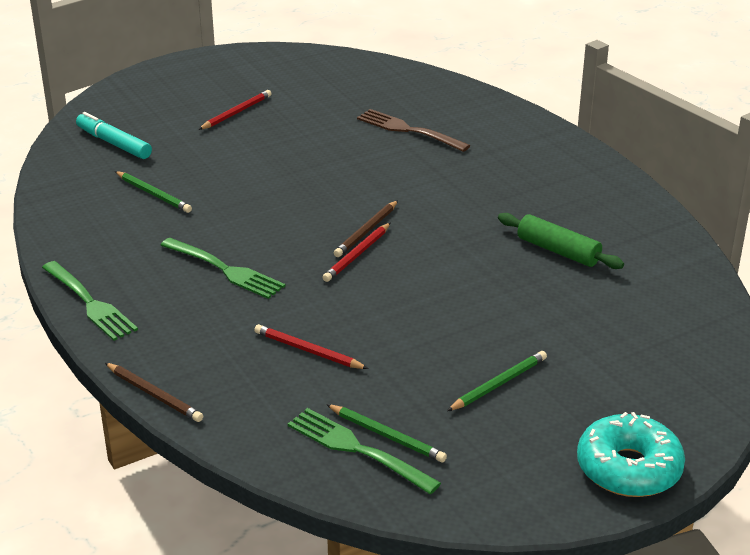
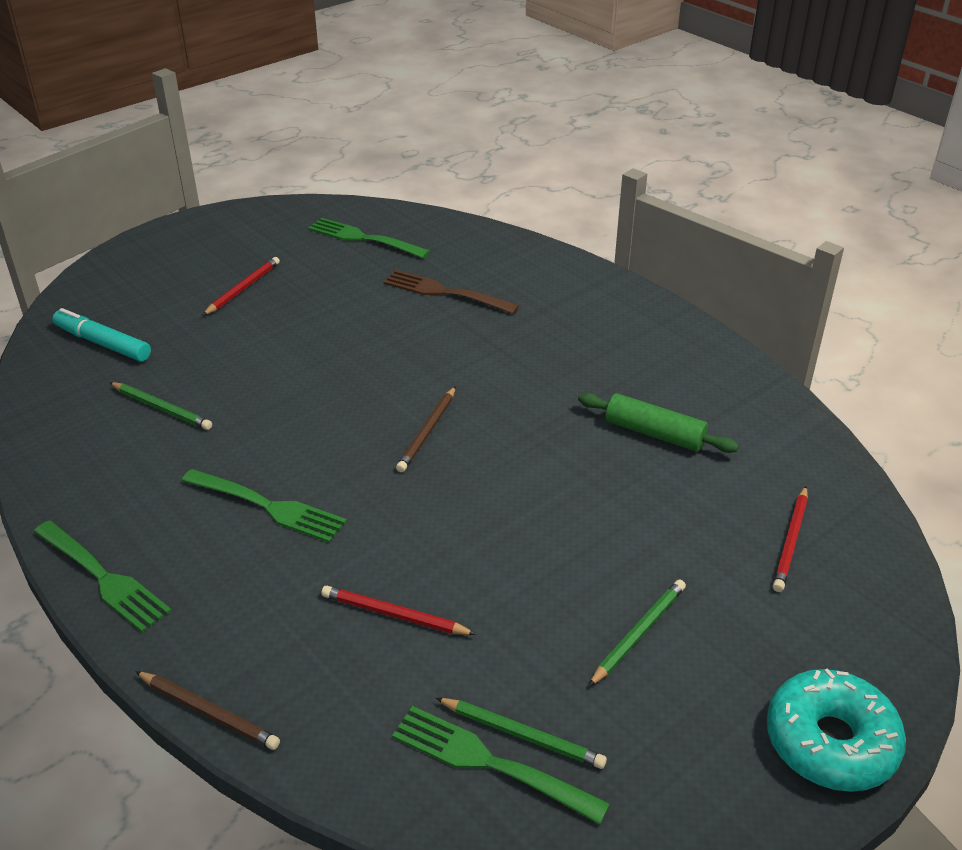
camera: 10 degrees left, 5 degrees up
red pencil [322,223,390,282] -> red pencil moved to [773,486,808,592]
none -> green fork [308,218,430,259]

